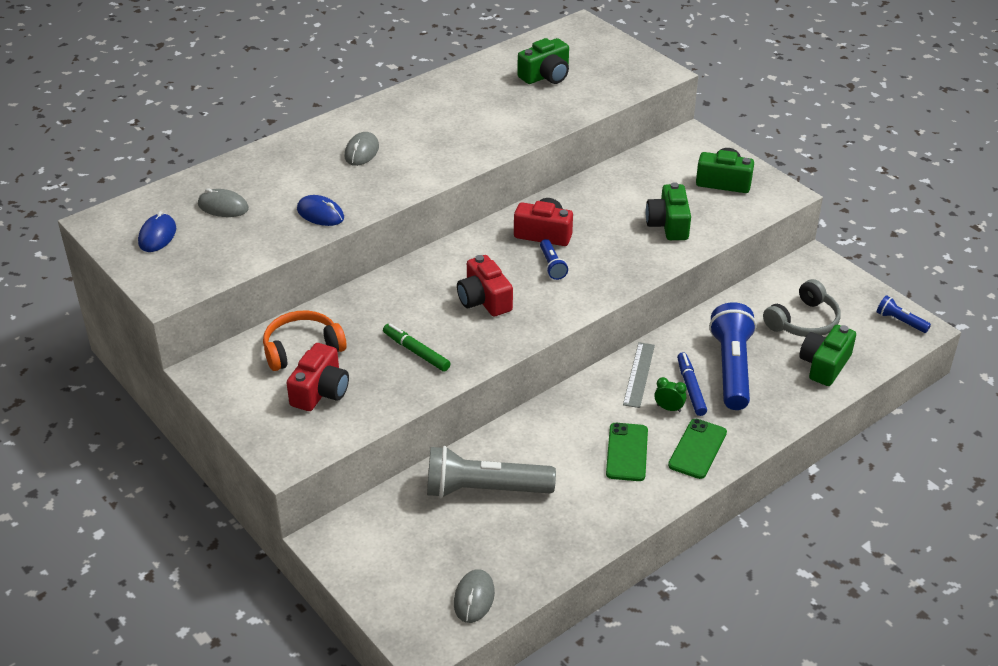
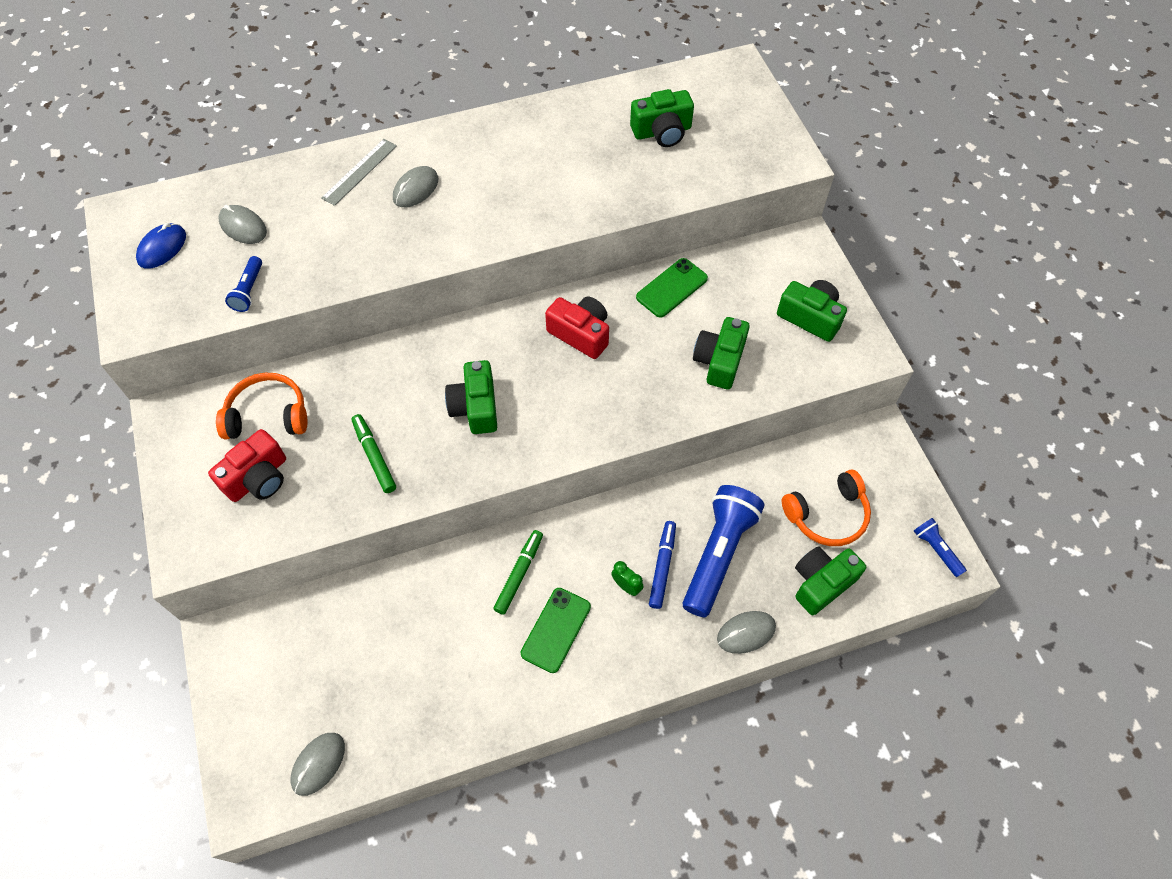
camera: 20 degrees right, 20 degrees up
blue mouse [297,195,344,226] -> none
grey flashlight [427,446,556,498] -> none
red camera [457,255,513,317] -> green camera [445,360,497,434]
blue flashlight [540,239,568,280] -> blue flashlight moved to [225,256,262,312]
grey ruler [623,342,655,408] -> grey ruler moved to [321,139,397,206]
green phone [668,419,727,479] -> green phone moved to [636,258,708,318]
grey headphones [763,279,841,337] -> orange headphones [782,470,871,546]
none -> green marker [494,530,543,615]
none -> grey mouse [717,611,776,654]

